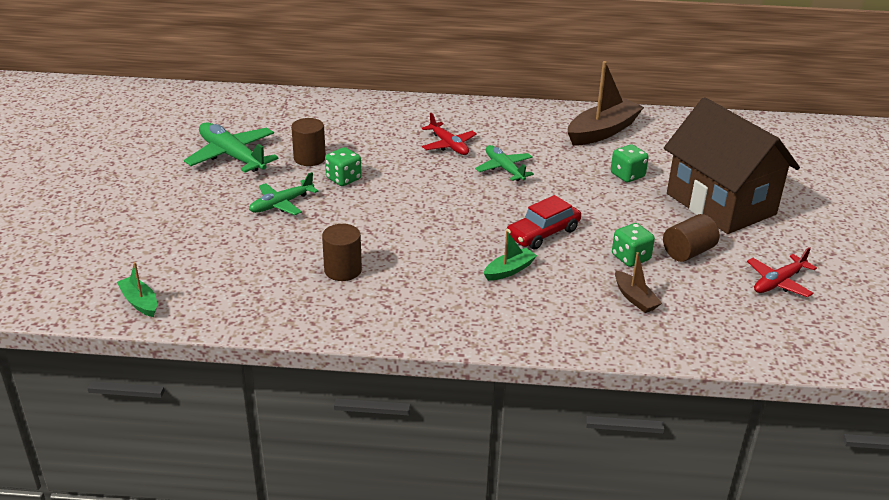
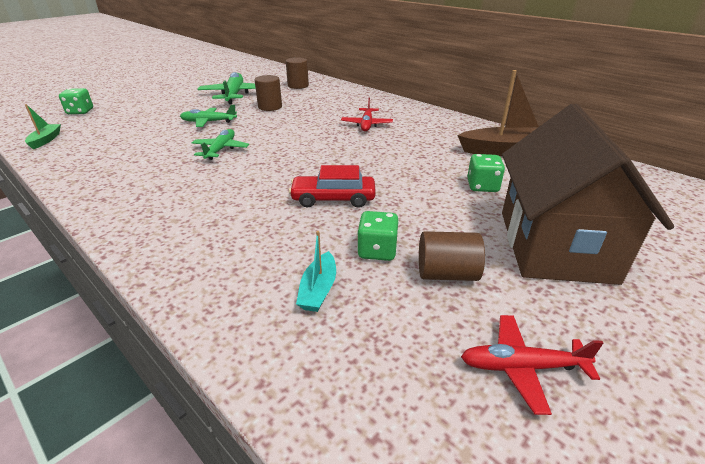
camera: 40 degrees right, 0 degrees up
brown cylinder [322,224,362,281] -> brown cylinder moved to [286,57,309,89]
green dice [325,147,362,186] -> green dice moved to [59,88,93,114]
green plane [475,145,534,181] -> green plane moved to [192,129,249,160]
green boat [484,231,537,281] -> none
brown boat [615,252,662,313] -> turquoise boat [296,231,336,312]

